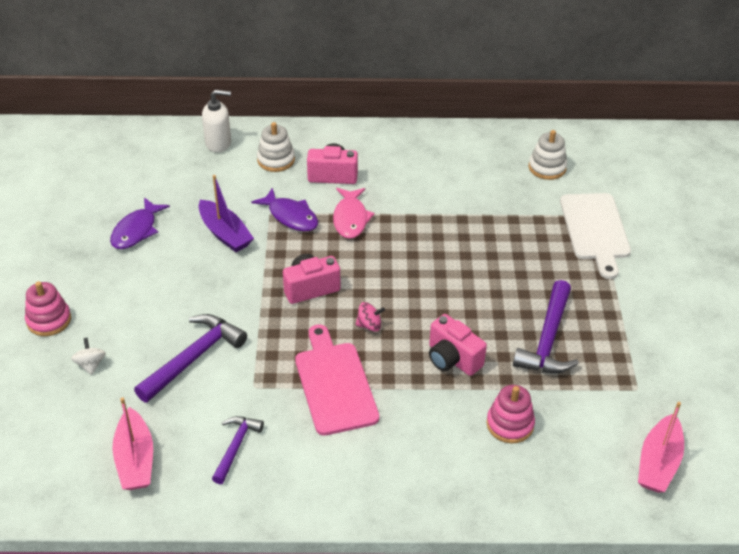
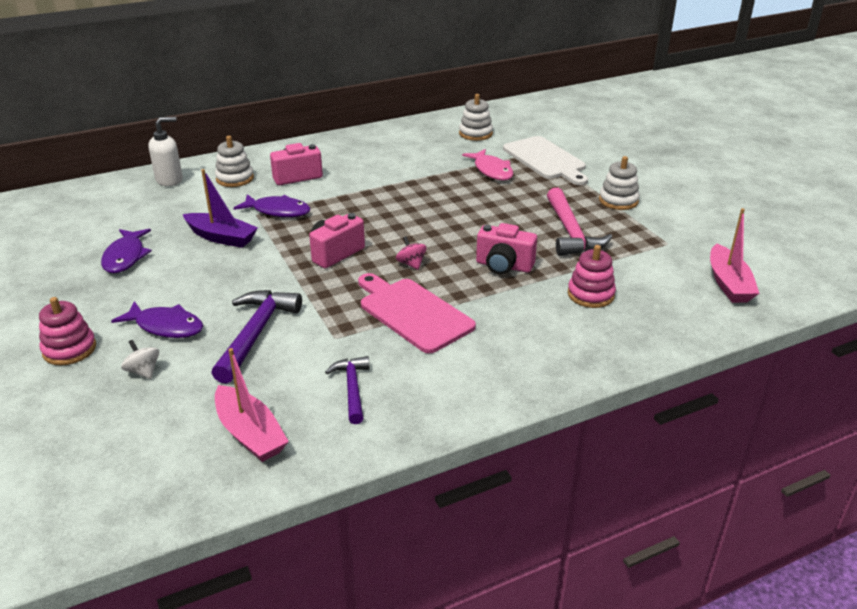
camera: 25 degrees left, 10 degrees down
pink fish [333,188,375,239] -> pink fish moved to [462,149,513,180]
pink spinning top [355,302,385,332] -> pink spinning top turned 90 degrees counterclockwise [396,236,427,270]
purple hammer [513,280,579,373] -> pink hammer [547,188,612,256]
none -> purple fish [111,301,203,338]
none -> white stacking toy [599,156,640,210]

